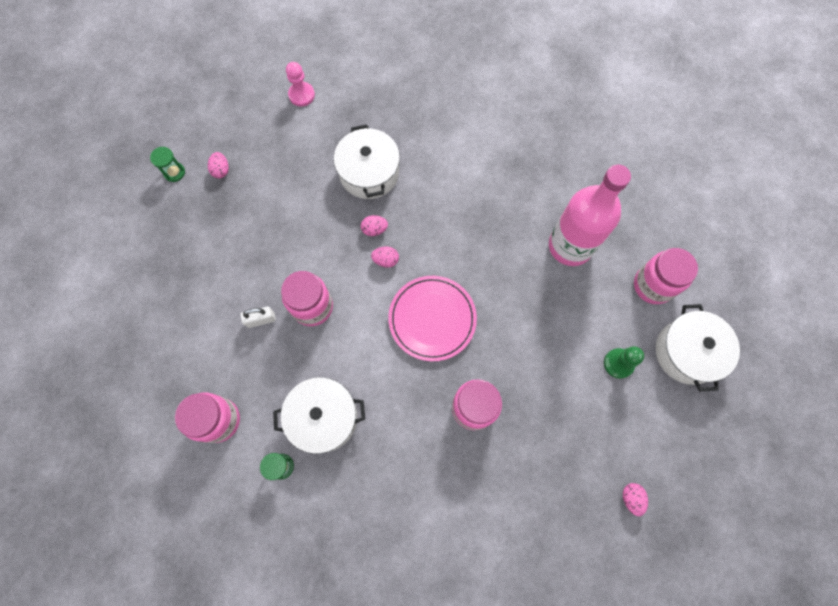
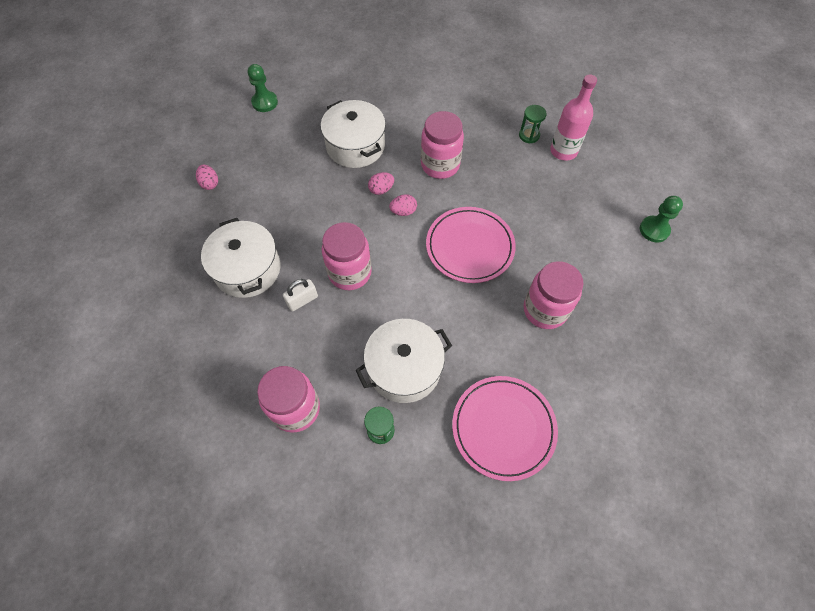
camera: 20 degrees left, 10 degrees down
green hourglass [150,147,185,182] -> green hourglass moved to [519,105,547,143]
pink pawn [286,62,315,106] -> green pawn [248,64,278,112]
pink bottle [549,165,631,266] -> pink bottle [550,74,597,161], size x0.64
pink egg [623,483,648,516] -> none
pink jar [634,248,698,304] -> pink jar moved to [421,111,464,179]
white pot [656,304,740,391] -> white pot moved to [201,218,280,298]
none -> pink plate [452,376,558,481]

